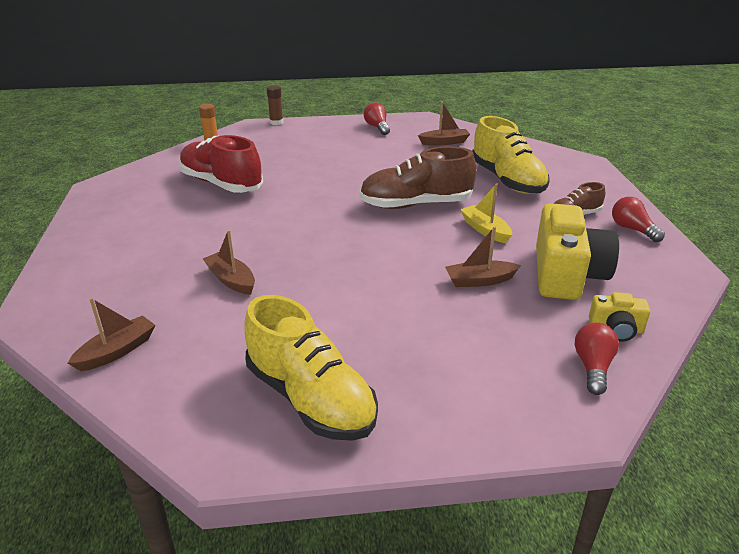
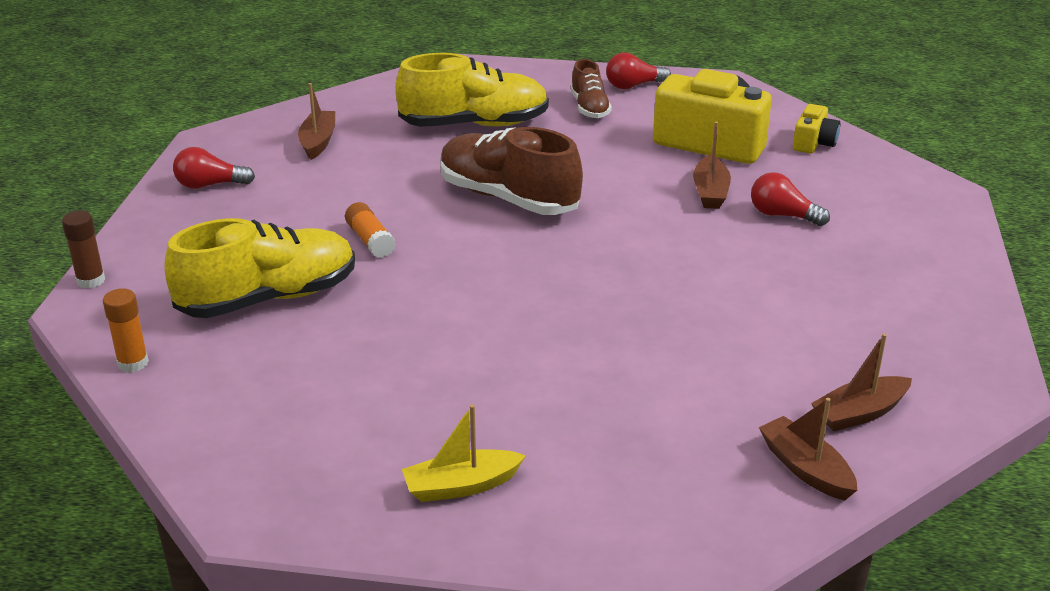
camera: 75 degrees left, 0 degrees up
red shoe [179,135,263,193] -> none
brown boat [203,230,255,295] -> brown boat moved to [811,333,912,431]
yellow shoe [244,295,378,441] -> yellow shoe moved to [165,218,355,318]
brown shoe [359,146,476,209] -> brown shoe turned 120 degrees clockwise [441,127,583,215]
yellow boat [460,183,512,243] -> yellow boat moved to [402,404,526,502]
red light bulb [575,323,619,395] -> red light bulb moved to [751,172,830,226]
none -> orange glue stick [345,202,396,258]

